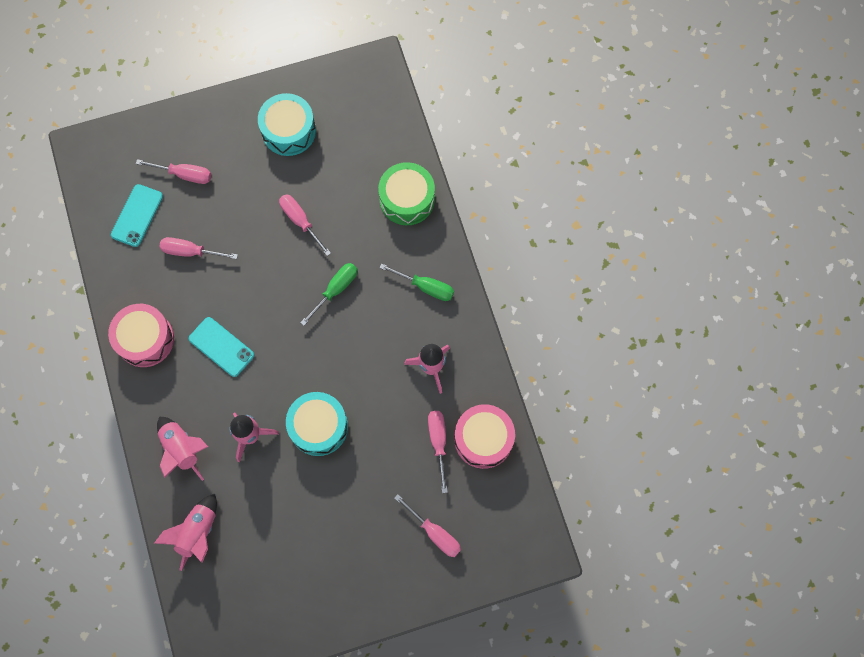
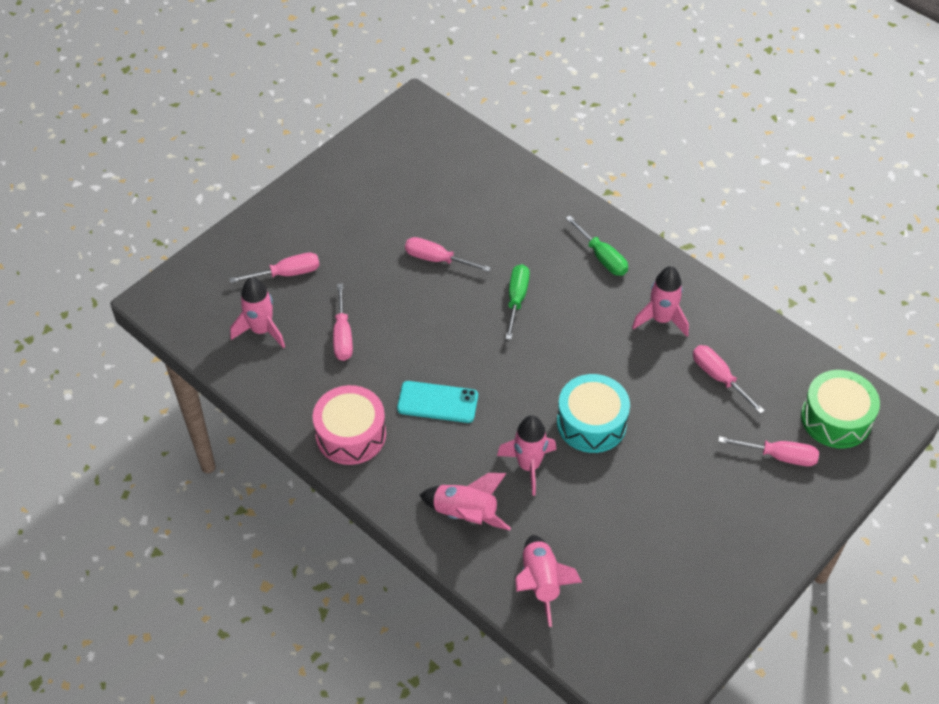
camera: 30 degrees left, 20 degrees down
turquoise phone [111,184,163,247] -> pink rocket [230,277,285,348]
pink screwdriver [159,237,238,259] -> pink screwdriver turned 75 degrees counterclockwise [333,283,353,361]
turquoise drum [258,93,316,156] -> none
green drum [378,162,435,225] -> green drum moved to [801,370,880,448]
green screwdriver [379,263,454,301] -> green screwdriver turned 60 degrees clockwise [566,216,628,276]
pink drum [454,404,515,469] -> none

